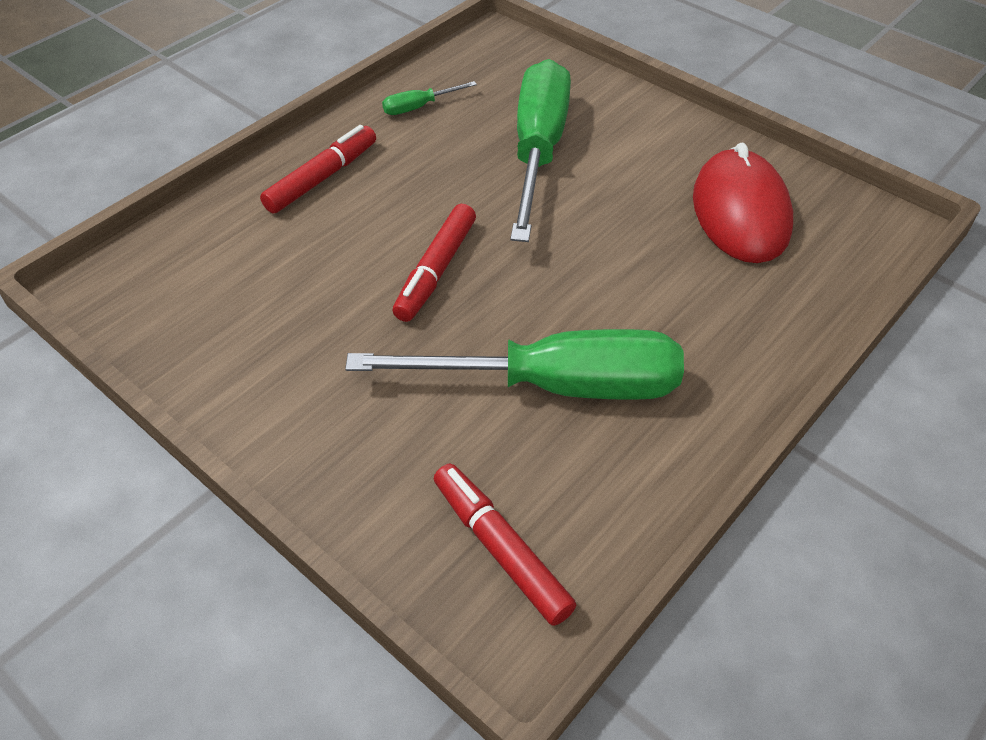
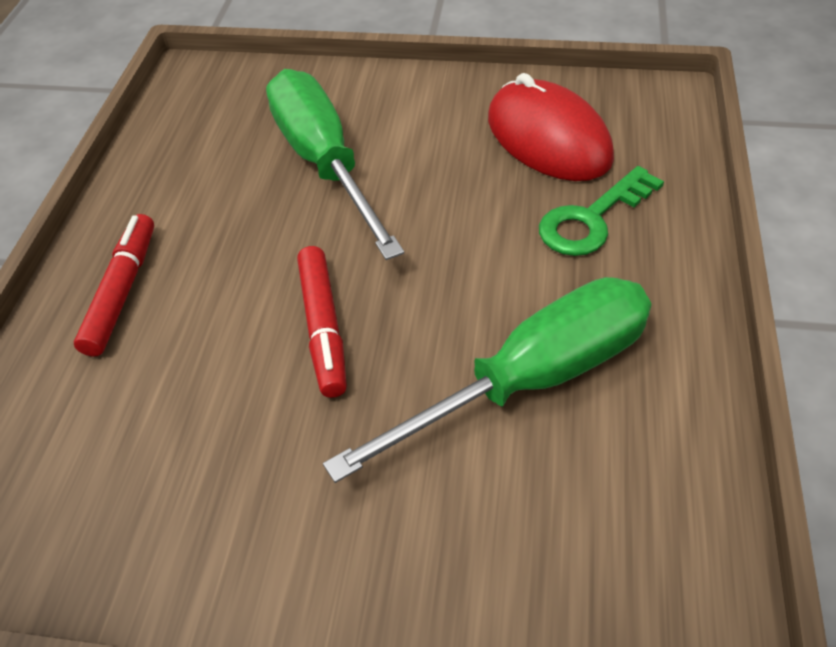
camera: 30 degrees left, 0 degrees up
green screwdriver [382,81,477,115] -> none
red marker [434,463,576,626] -> none
none -> green key [539,166,664,256]

